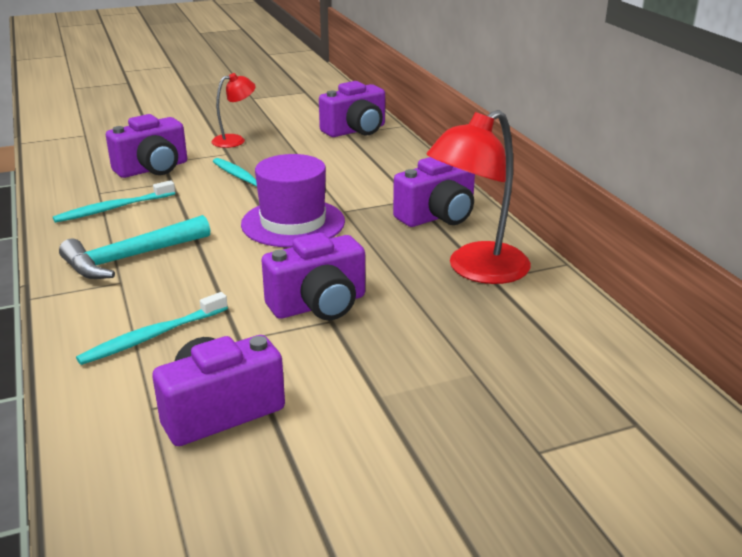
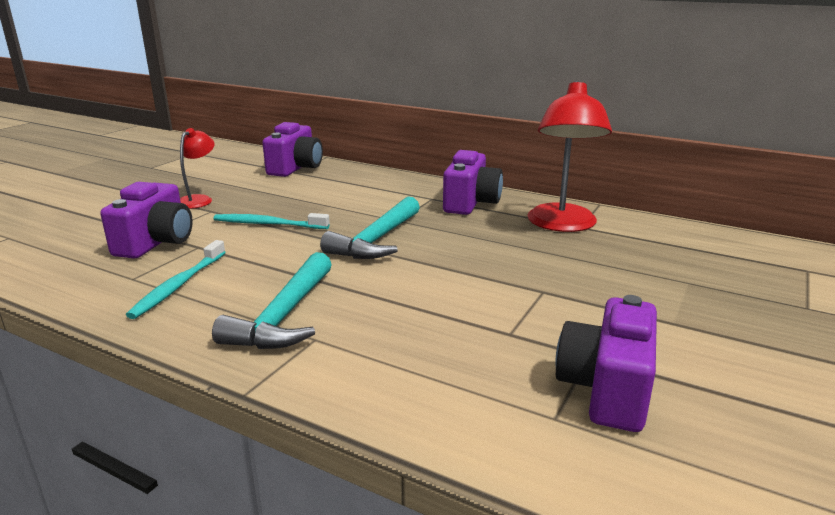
camera: 40 degrees left, 5 degrees down
turquoise toothbrush [76,292,228,365] -> none
purple hat [241,154,345,247] -> turquoise hammer [320,196,420,259]
purple camera [262,232,365,320] -> none

